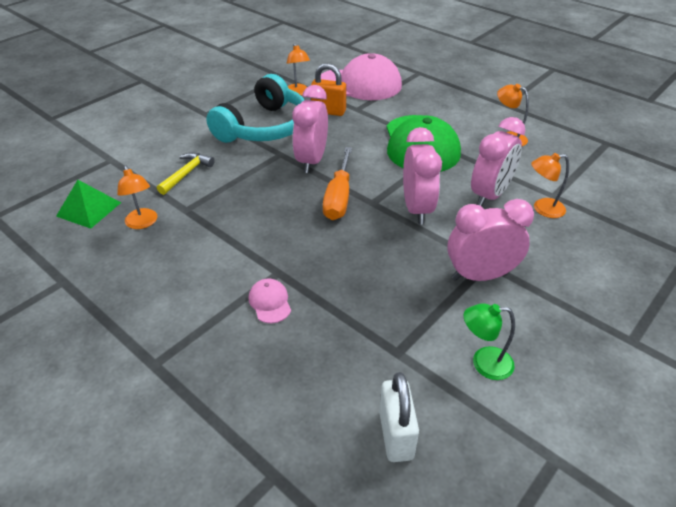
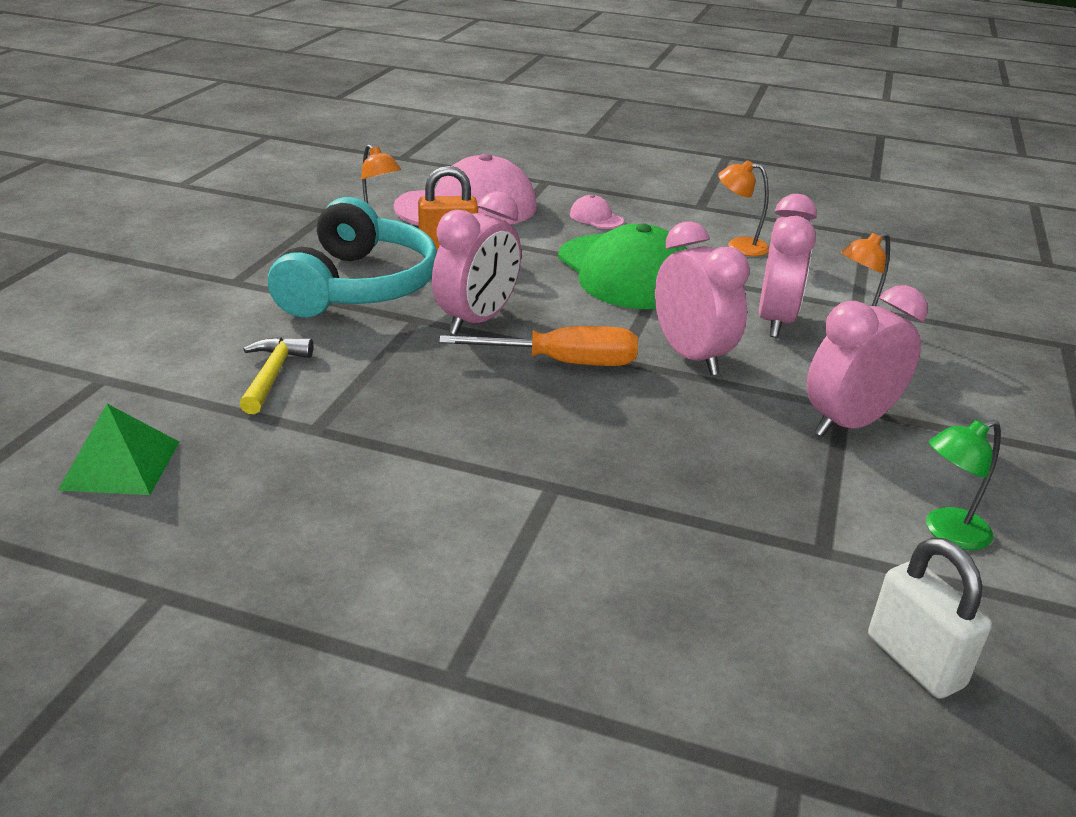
camera: 25 degrees left, 10 degrees down
orange lamp [117,166,157,229] -> none
pink cap [249,278,291,323] -> pink cap moved to [570,195,624,229]
pink clock [292,85,328,173] -> pink clock turned 135 degrees counterclockwise [432,191,521,335]
orange screwdriver [323,147,352,220] -> orange screwdriver turned 75 degrees counterclockwise [439,326,638,366]

